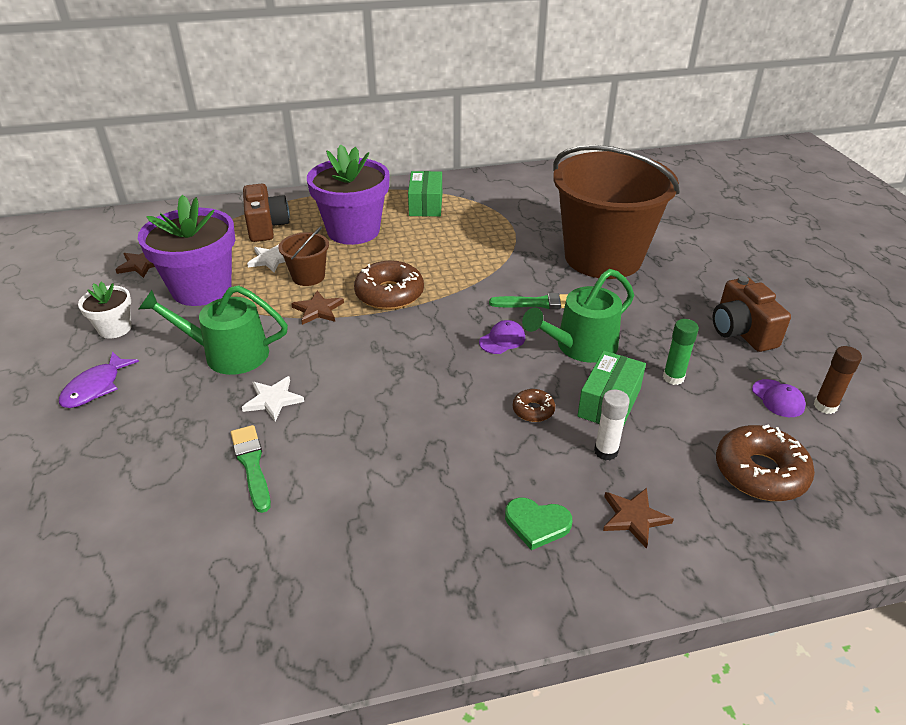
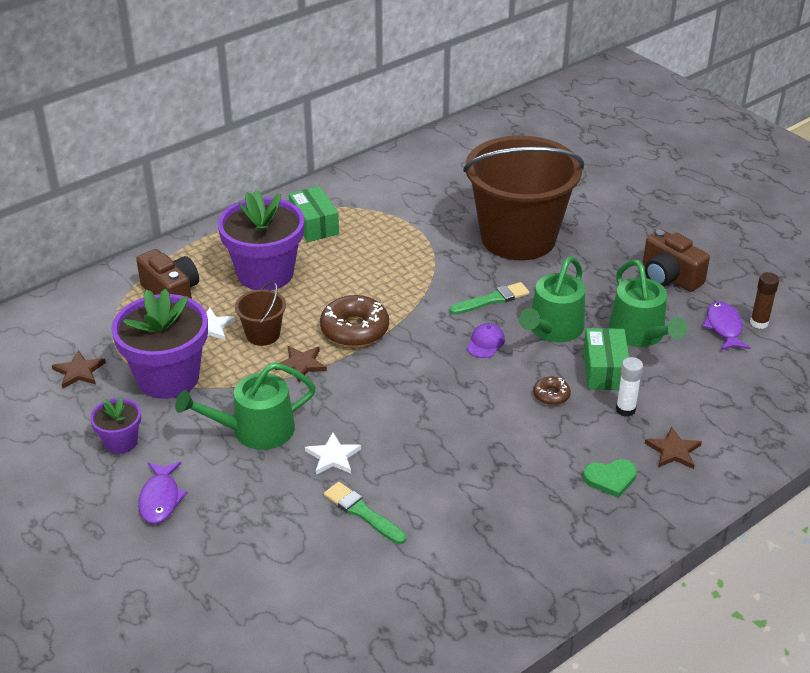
camera: 25 degrees left, 0 degrees up
white flower pot [78,282,132,339] -> purple flower pot [90,397,141,454]
green glue stick [663,319,699,385] -> green watering can [609,260,688,347]
brown donut [716,424,815,501] -> none
purple cap [752,379,806,417] -> purple fish [702,301,751,350]

